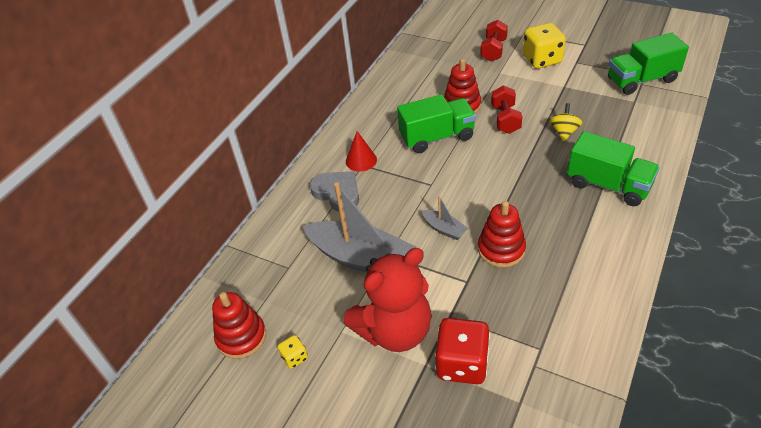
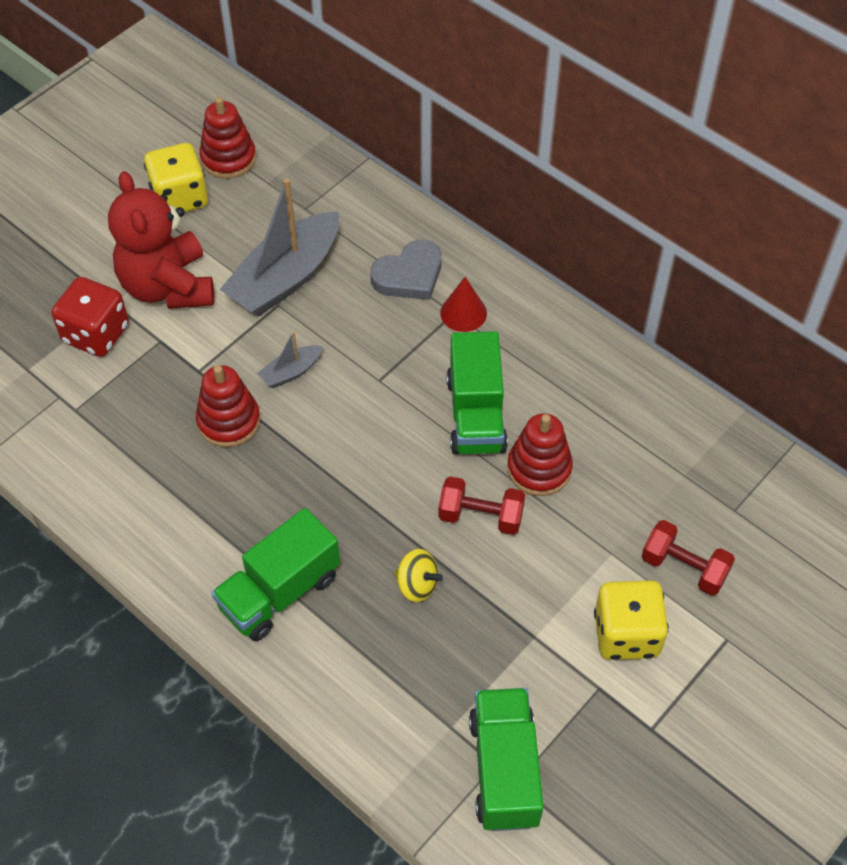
camera: 100 degrees right, 10 degrees up
yellow dice [278,335,308,369] -> yellow dice [144,143,208,212], size x2.12

